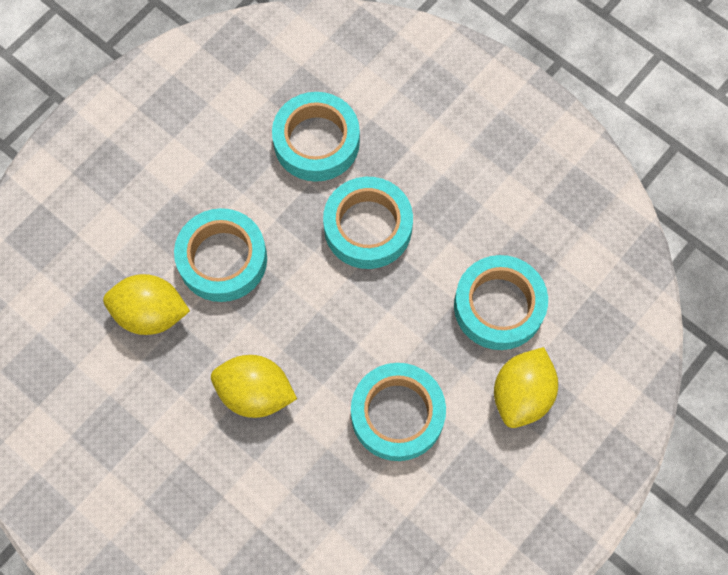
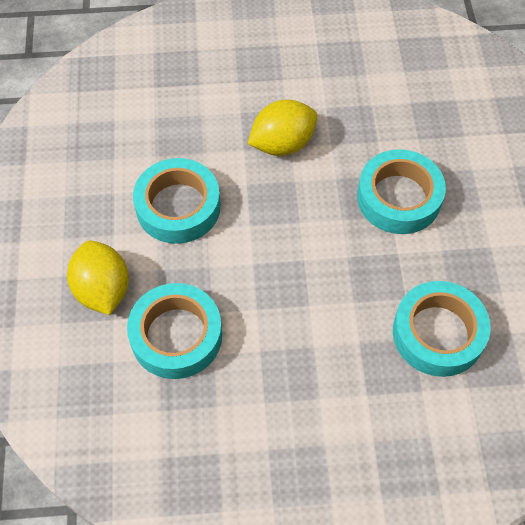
camera: 135 degrees right, 10 degrees down
yellow lemon [103,274,190,335] -> none
turquoise tape [323,177,413,269] -> none

